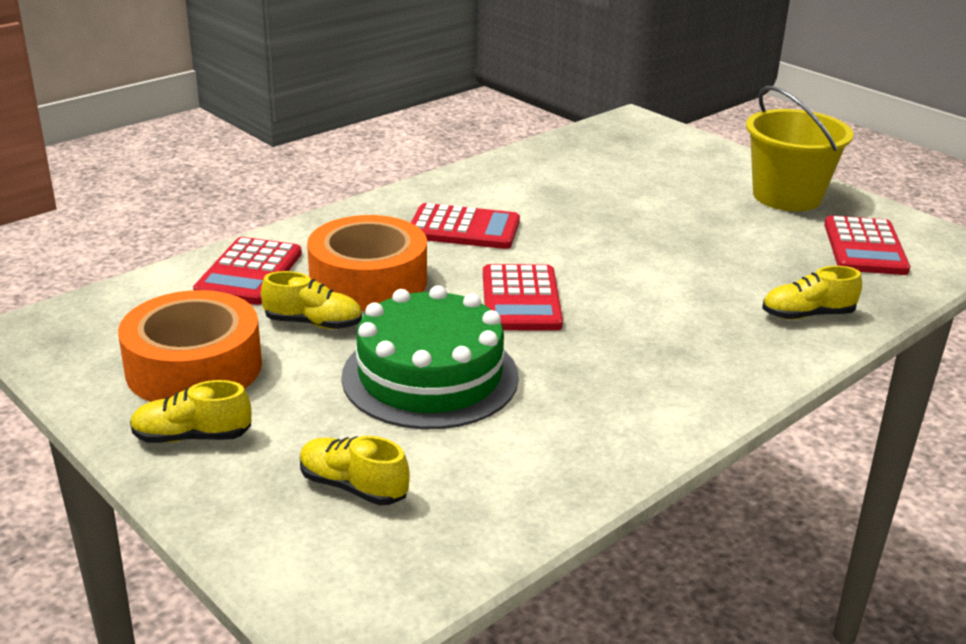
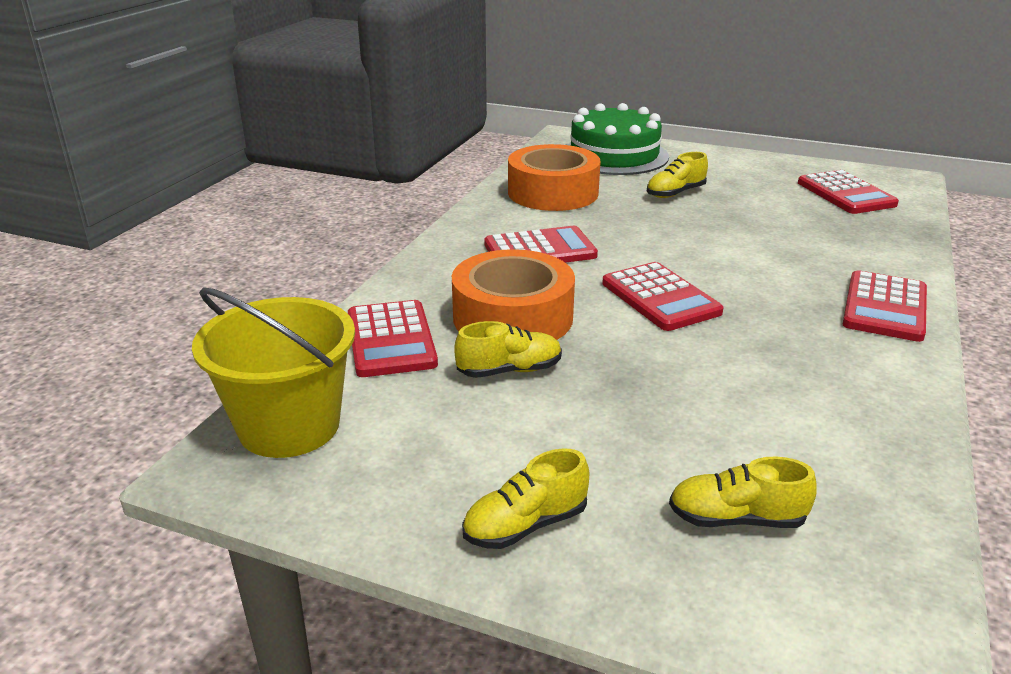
camera: 25 degrees left, 0 degrees up
orange tape [118,290,262,402] -> orange tape moved to [508,144,600,211]
green cake [341,286,519,429] -> green cake moved to [567,103,669,175]
yellow bucket [746,86,854,211] -> yellow bucket moved to [192,287,355,458]
yellow shoe [762,266,862,319] -> yellow shoe moved to [647,152,708,198]
none -> red calculator [843,270,927,342]

